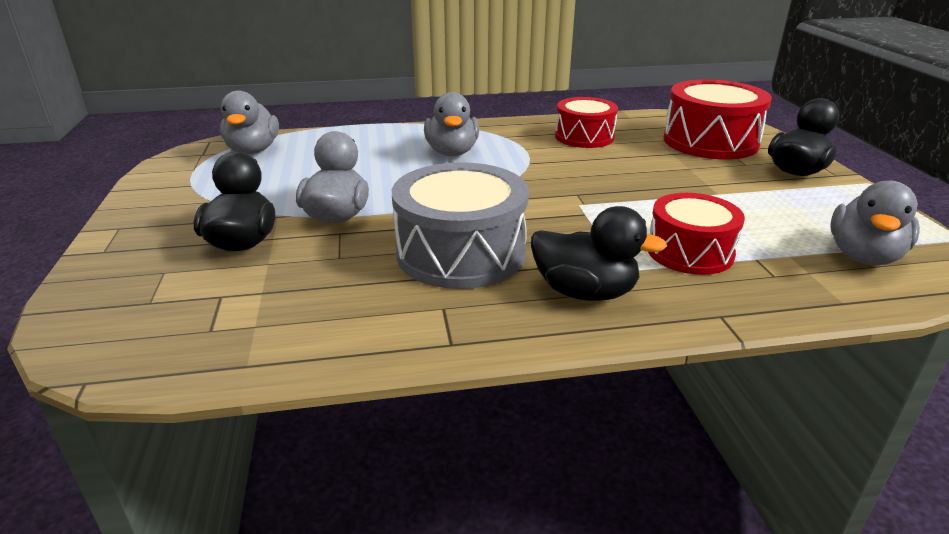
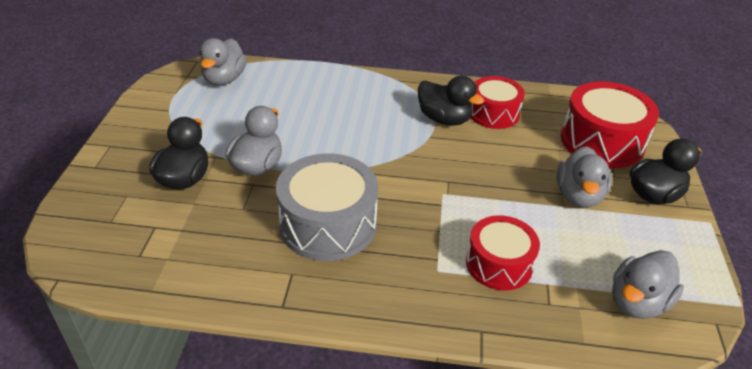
camera: 15 degrees right, 10 degrees up
grey duck [424,92,479,156] -> grey duck moved to [557,146,612,208]
black duck [531,206,667,301] -> black duck moved to [418,76,484,126]

